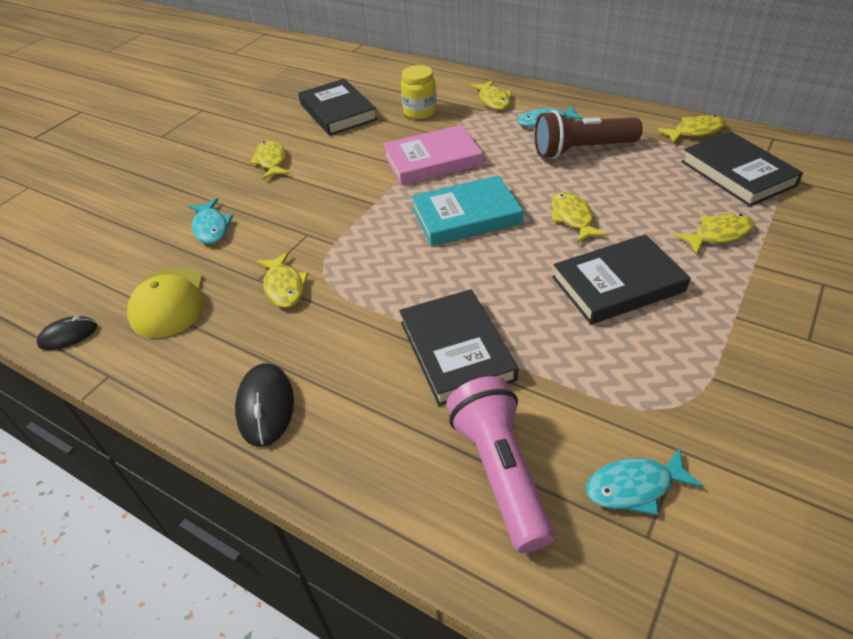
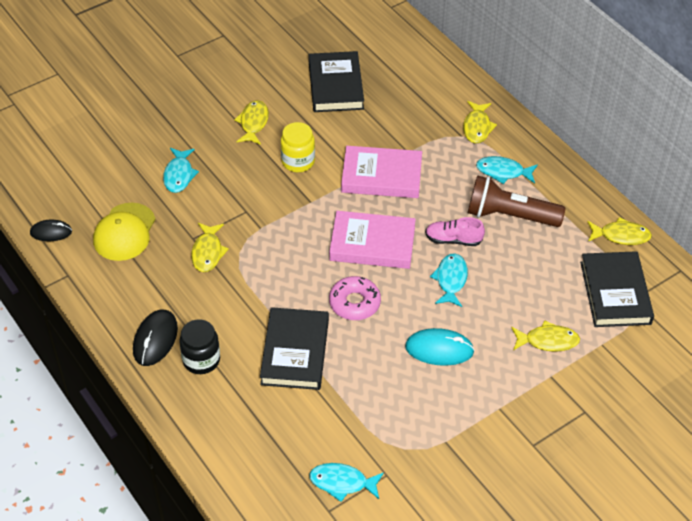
camera: 20 degrees right, 5 degrees up
yellow jar [401,65,437,119] -> yellow jar moved to [281,122,315,172]
turquoise book [411,175,523,246] -> pink book [329,211,416,269]
pink flashlight [447,376,554,553] -> none
yellow fish [551,192,608,243] -> turquoise fish [430,253,468,307]
black book [552,234,690,325] -> turquoise mouse [405,328,474,366]
none -> black jar [179,319,220,374]
none -> pink donut [329,276,381,320]
none -> pink shoe [425,217,485,246]

